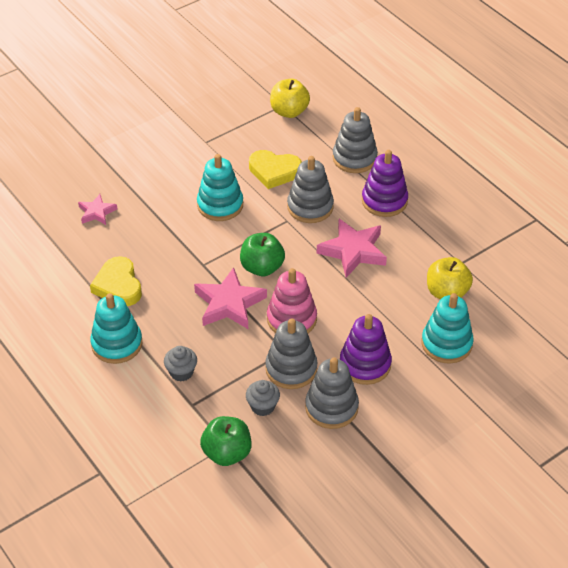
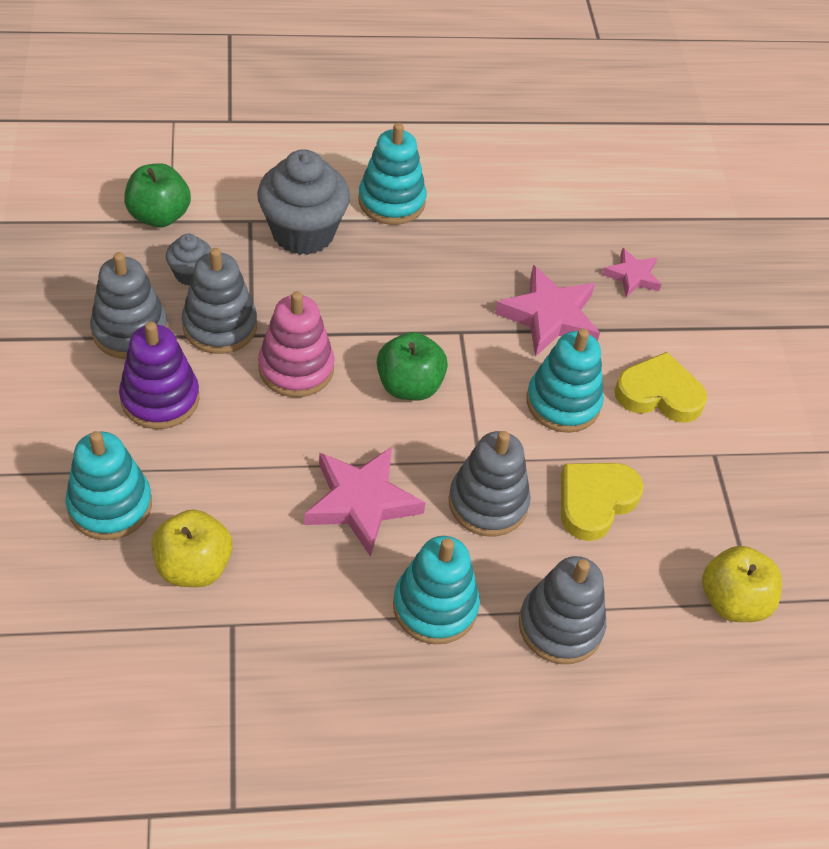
camera: 115 degrees right, 5 degrees up
yellow heart [90,256,142,306] -> yellow heart moved to [615,352,707,423]
grey cupcake [164,346,197,382] -> grey cupcake [257,149,350,255], size x2.01
pink star [194,267,267,329] -> pink star moved to [495,265,600,357]
purple stacking toy [362,150,408,217] -> turquoise stacking toy [393,536,480,644]

